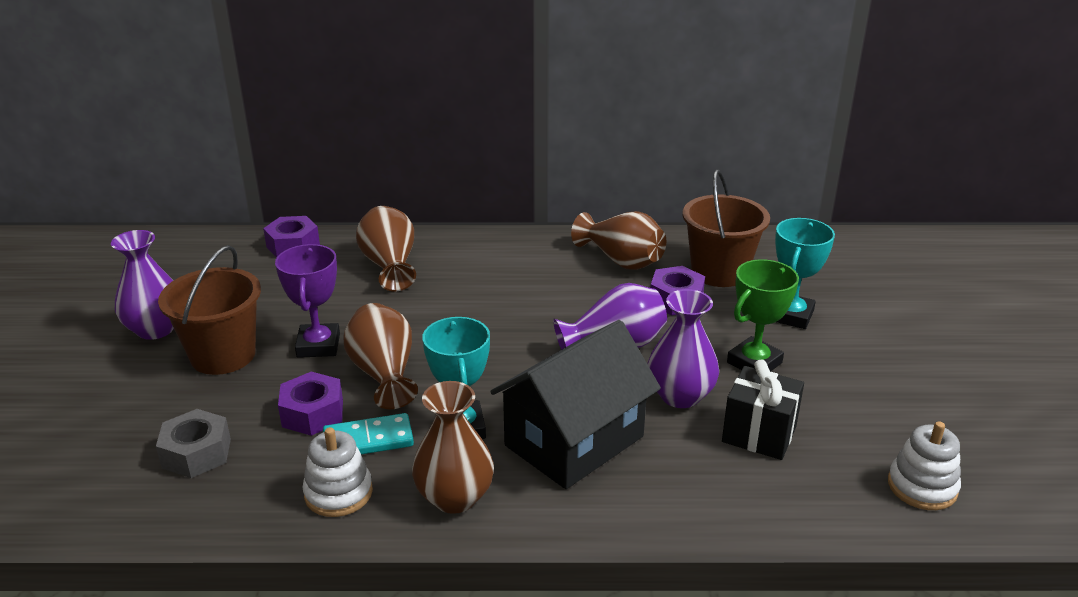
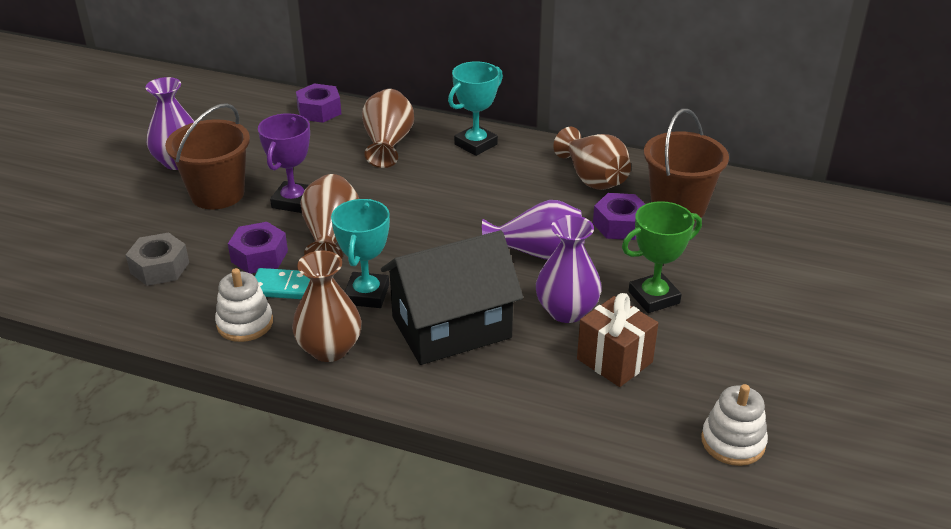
camera: 20 degrees right, 5 degrees up
black gift [722,359,804,460] -> brown gift [577,293,658,387]
turquoise trophy [775,218,835,329] -> turquoise trophy moved to [448,61,503,156]

